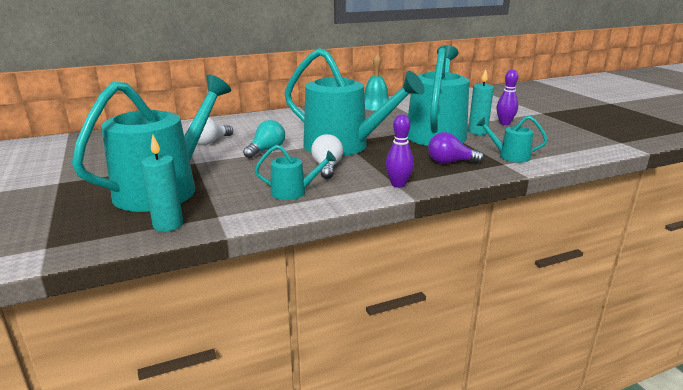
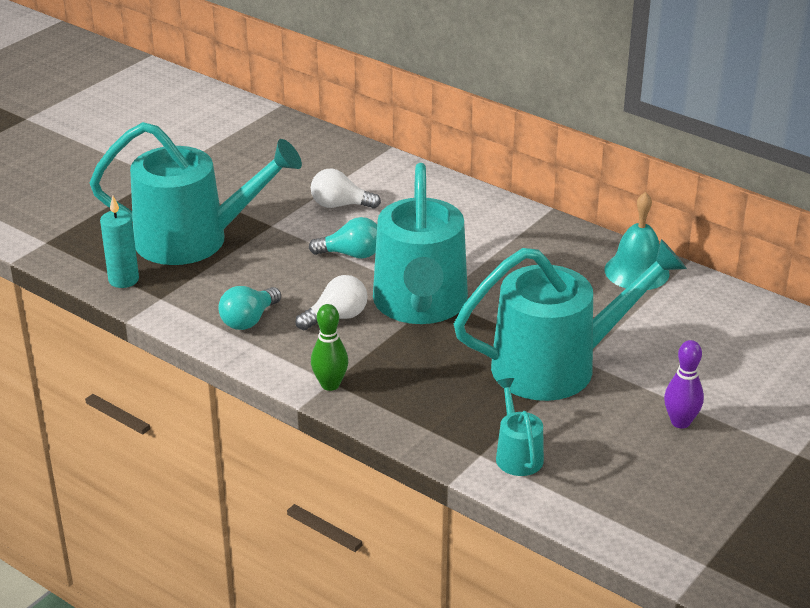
camera: 60 degrees right, 10 degrees up
turquoise watering can [255,145,336,200] -> turquoise light bulb [218,286,281,330]
purple bowling pin [386,114,414,188] -> green bowling pin [311,304,348,391]
purple light bulb [428,132,484,164] -> none
turquoise candle [468,69,494,135] -> none

